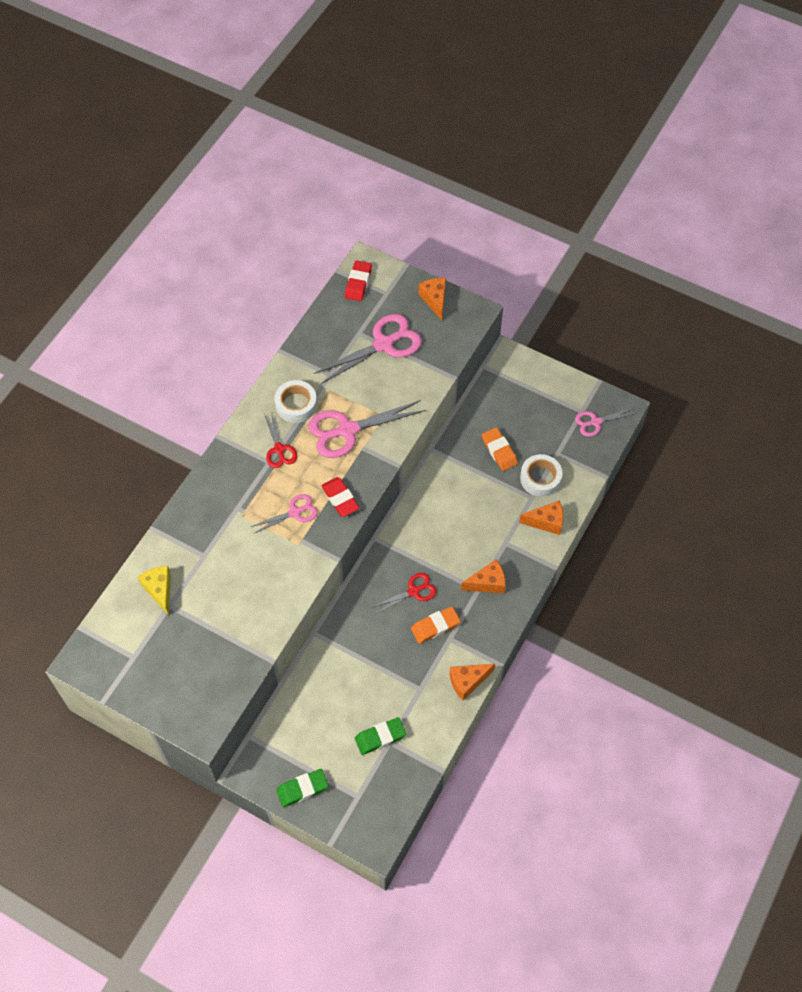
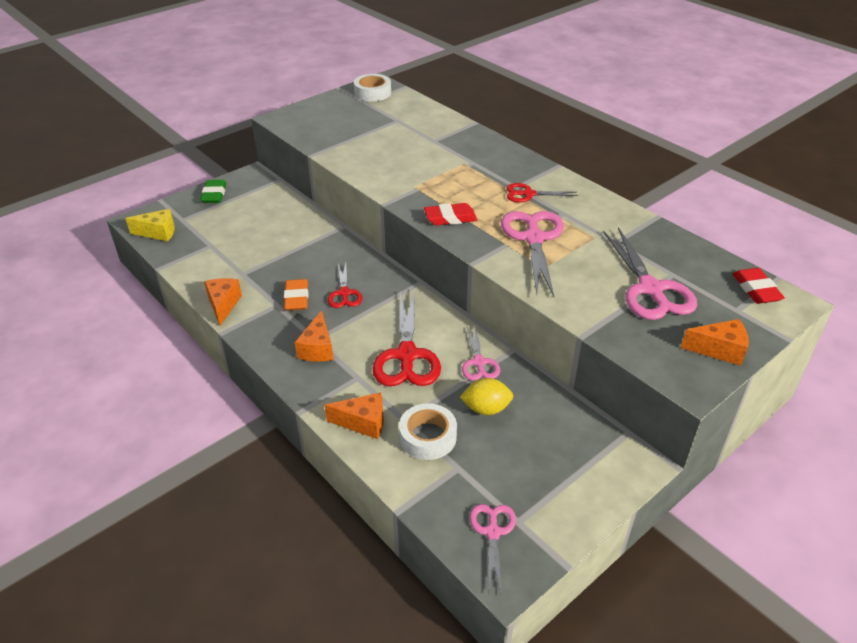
camera: 110 degrees right, 20 degrees down
yellow cheese [138,566,171,615] -> yellow cheese moved to [125,209,175,241]
pink scissors [251,494,318,534] -> pink scissors moved to [462,323,500,381]
white tape [274,380,317,423] -> white tape moved to [354,74,391,102]
red eraser [345,260,372,301] -> red eraser turned 45 degrees clockwise [733,268,785,304]
green eraser [355,717,406,755] -> none
orange eraser [482,427,518,471] -> yellow lemon [460,378,513,415]
orange cheese [519,500,563,535] -> orange cheese turned 105 degrees counterclockwise [325,393,384,439]
none -> red scissors [372,291,441,386]

